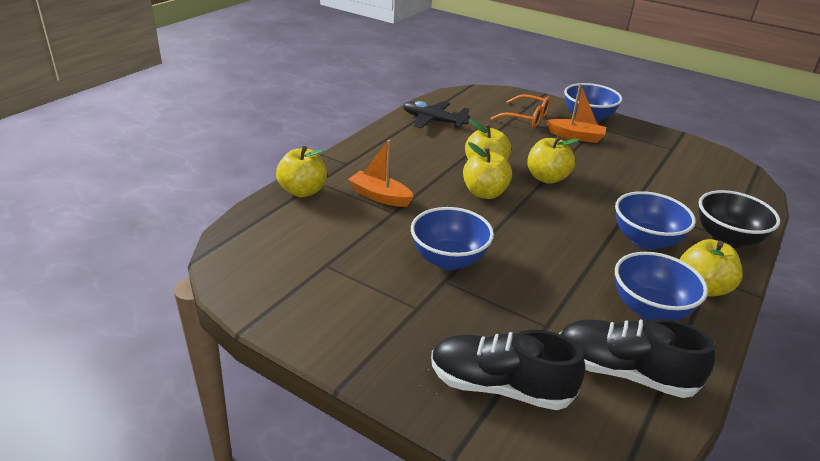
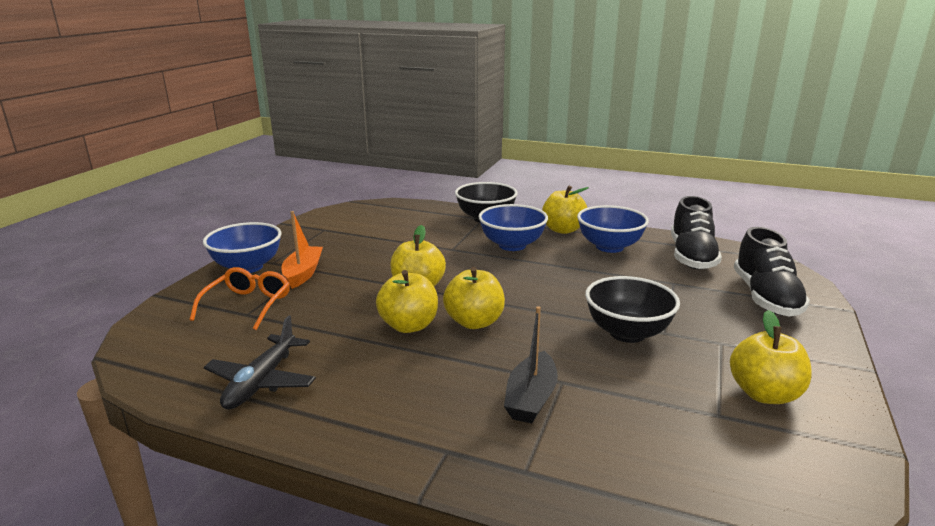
camera: 100 degrees left, 10 degrees down
yellow apple [276,146,327,197] -> yellow apple moved to [730,310,812,404]
orange boat [348,140,414,207] -> black boat [504,306,558,423]
blue bowl [411,207,494,270] -> black bowl [585,276,680,343]

